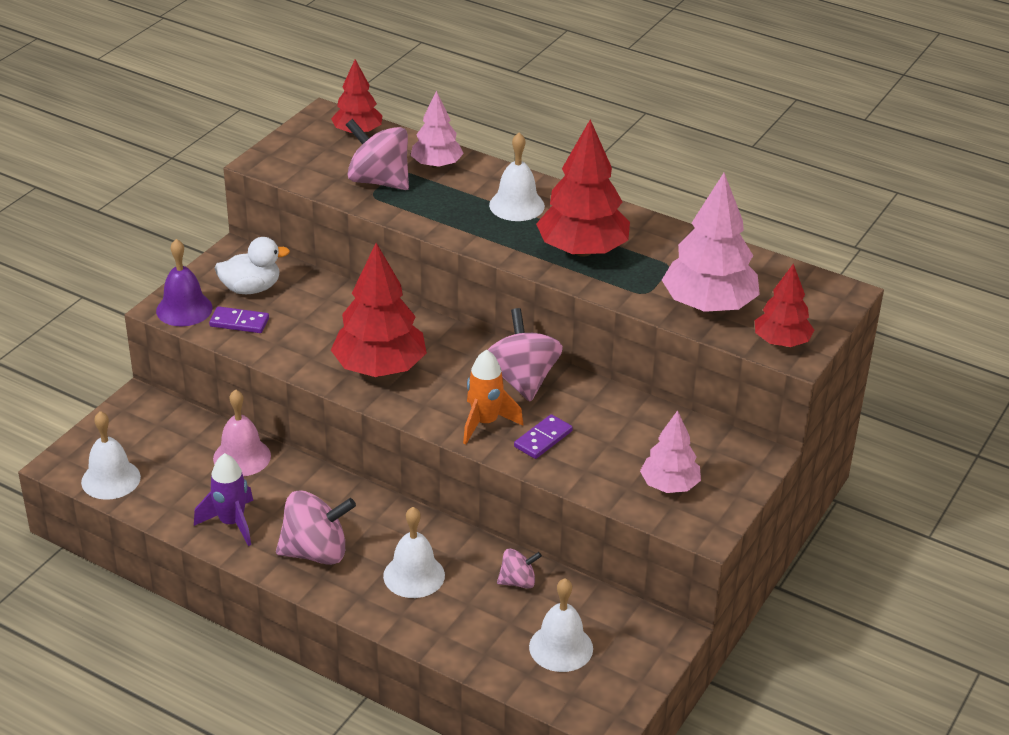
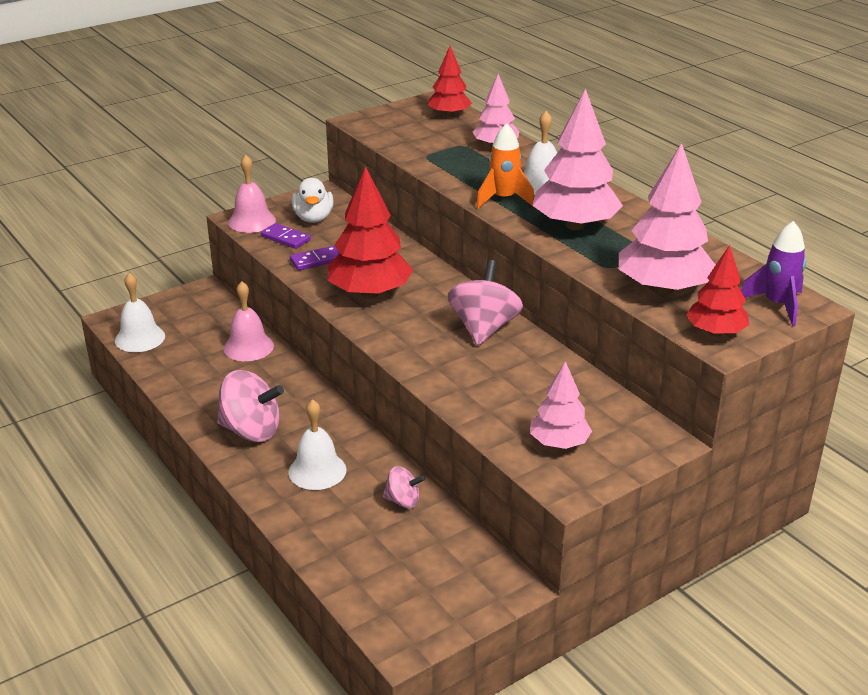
camera: 25 degrees right, 5 degrees down
purple bell [156,239,213,326] -> pink bell [228,155,276,233]
purple rocket [194,453,253,546] -> purple rocket moved to [741,221,806,326]
white duck [214,237,290,294] -> white duck turned 75 degrees clockwise [292,178,334,223]
pink spinning top [346,119,409,190] -> none
orange rocket [463,350,523,445] -> orange rocket moved to [476,123,534,208]
purple domino [514,414,573,459] -> purple domino moved to [290,246,340,271]
white bell [529,578,593,672] -> none
red tree [536,120,630,257] -> pink tree [532,88,623,230]

